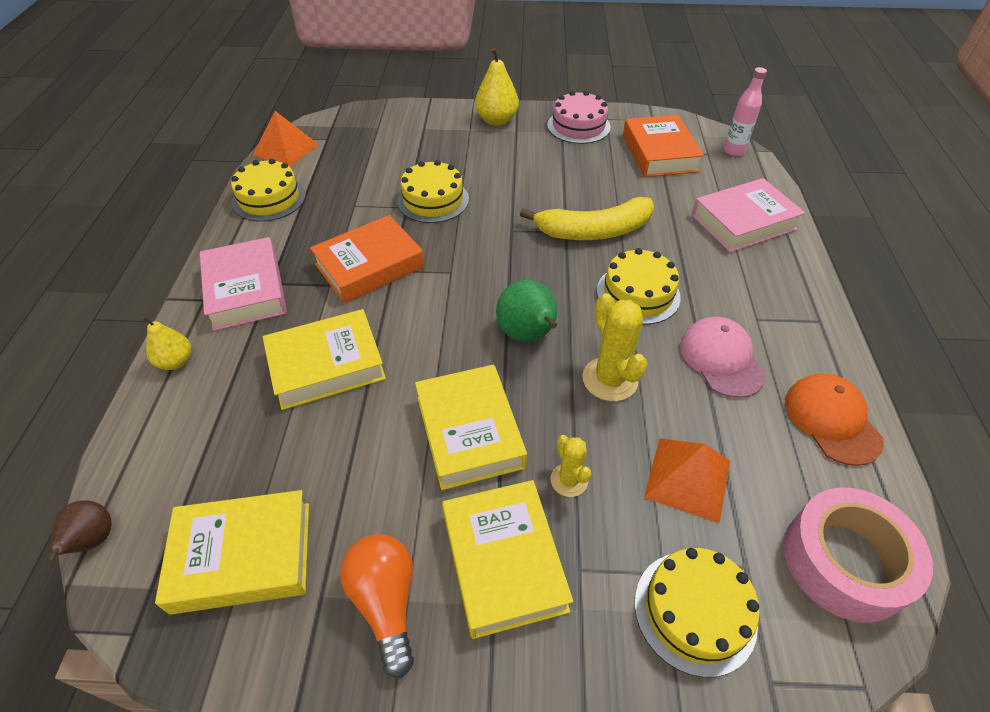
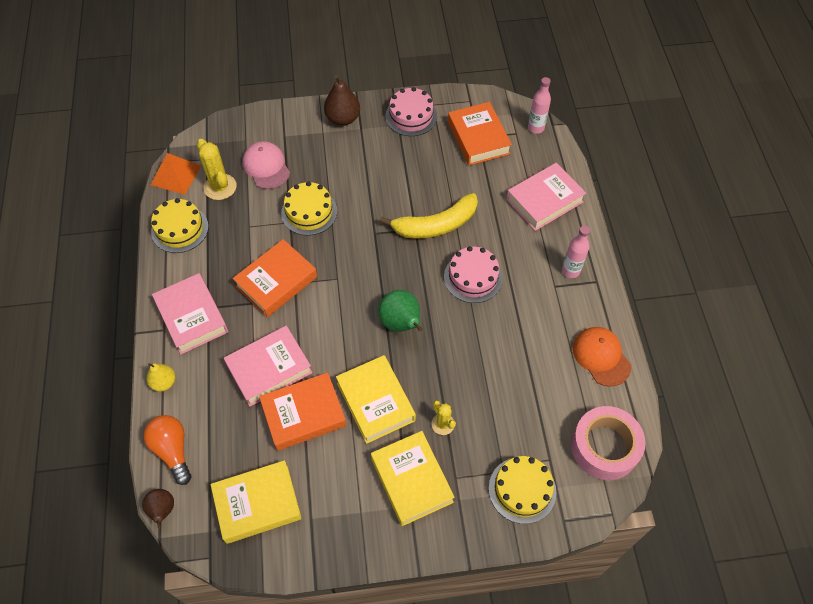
camera: 10 degrees left, 10 degrees up
yellow book [263,309,386,410] -> pink book [224,326,313,407]
orange light bulb [340,534,414,678] -> orange light bulb moved to [143,415,191,485]
yellow pear [475,48,519,126] -> brown pear [324,75,360,126]
yellow cactus [582,293,647,401] -> yellow cactus moved to [197,139,237,200]
yellow cake [597,248,681,325] -> pink cake [444,246,503,303]
orange pyramid [644,438,730,523] -> none
pink cap [680,317,766,398] -> pink cap moved to [243,141,290,189]
none -> orange book [259,372,347,451]
none -> pink bottle [562,225,590,278]

